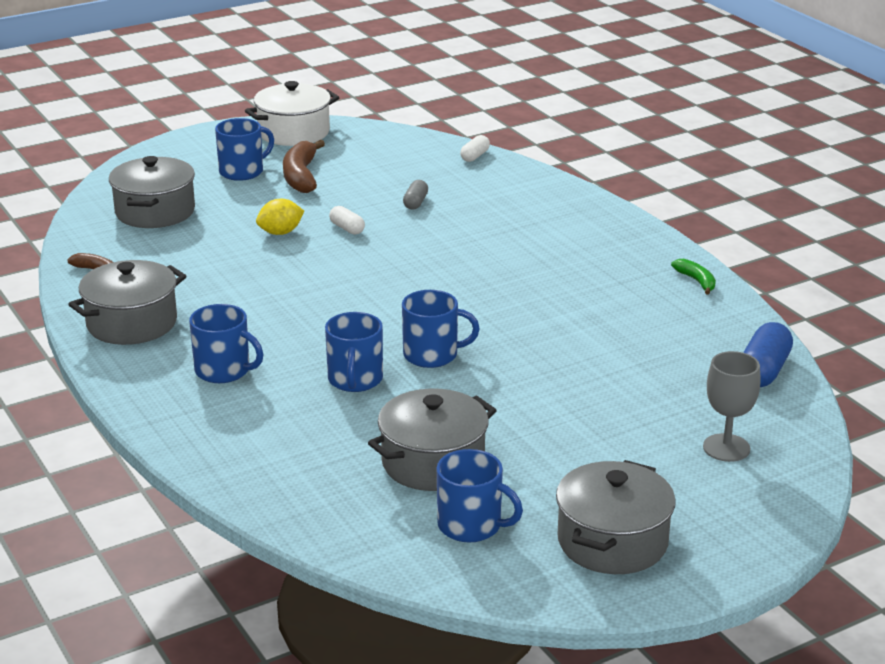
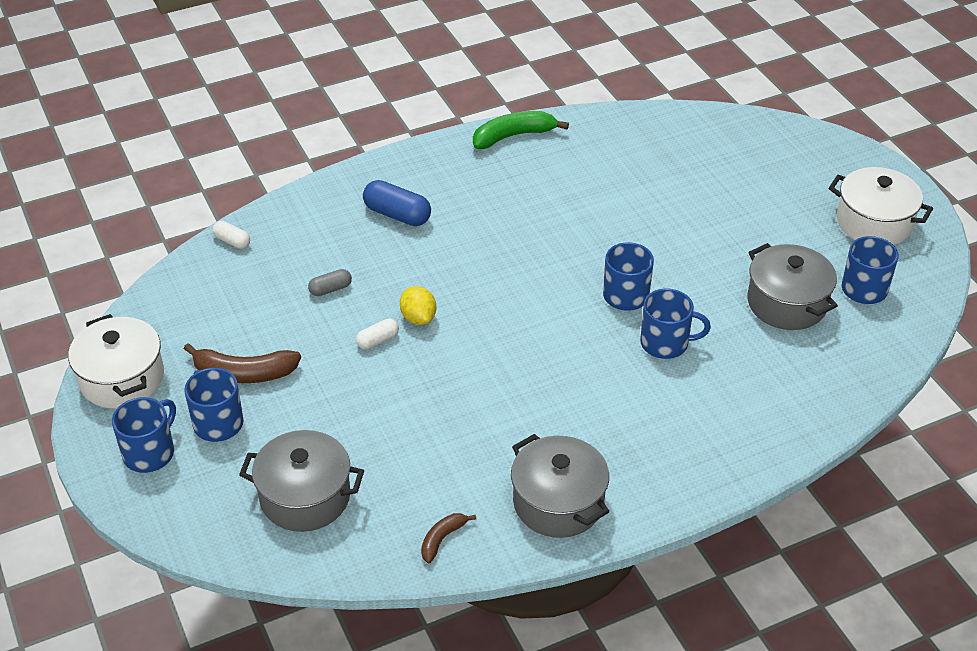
camera: 85 degrees left, 15 degrees up
blue mug [189,304,264,383] -> blue mug moved to [112,397,176,473]
yellow lemon [256,199,304,235] -> yellow lemon moved to [400,286,436,325]
grey capsule [403,180,428,210] -> grey capsule turned 45 degrees counterclockwise [308,269,352,296]
grey pot [556,460,676,574] -> white pot [829,167,933,245]
green banana [671,259,716,295] -> green banana [473,111,569,149], size x1.79
grey goblet [703,351,761,462] -> none
blue capsule [743,322,793,387] -> blue capsule moved to [363,180,431,226]

